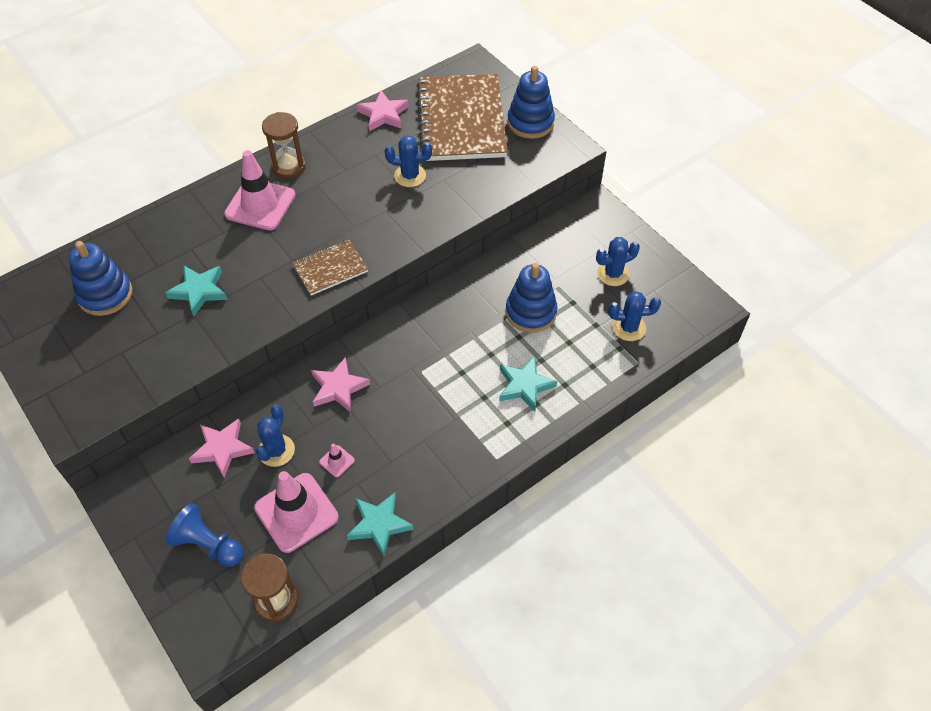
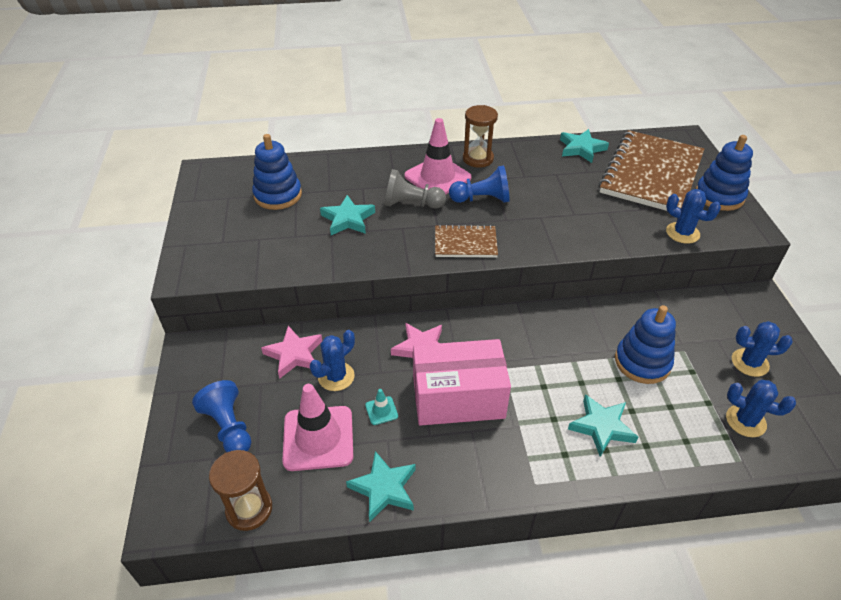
camera: 30 degrees right, 10 degrees down
pink traffic cone [319,444,355,477] -> turquoise traffic cone [365,389,398,425]
pink star [357,90,409,131] -> turquoise star [560,129,609,163]
blue cactus [385,135,432,187] -> blue cactus moved to [666,189,721,244]
none -> grey pawn [385,169,446,209]
none -> pink box [413,339,511,426]
none -> blue pawn [449,165,510,203]

